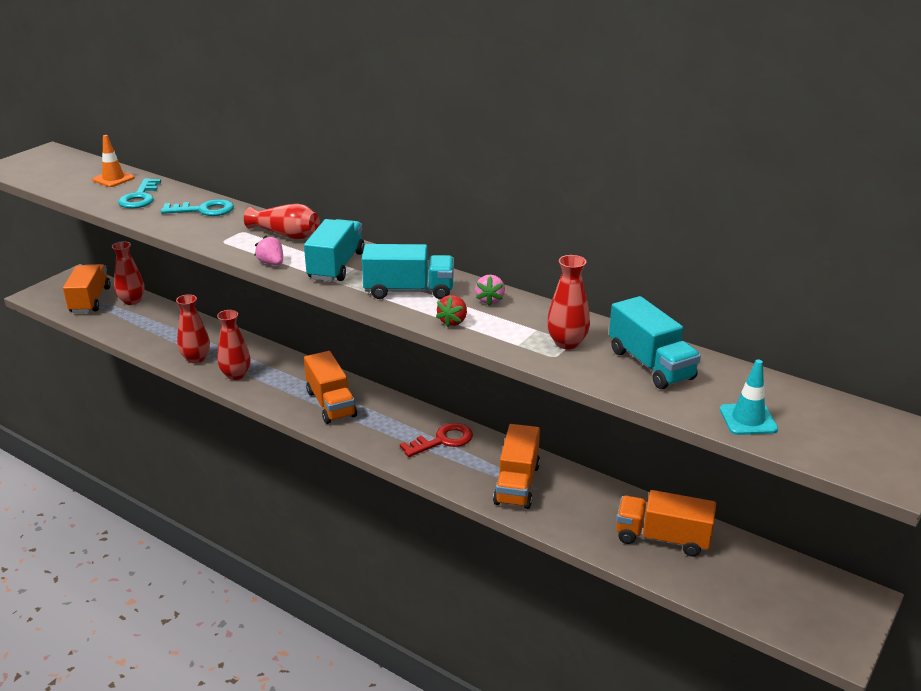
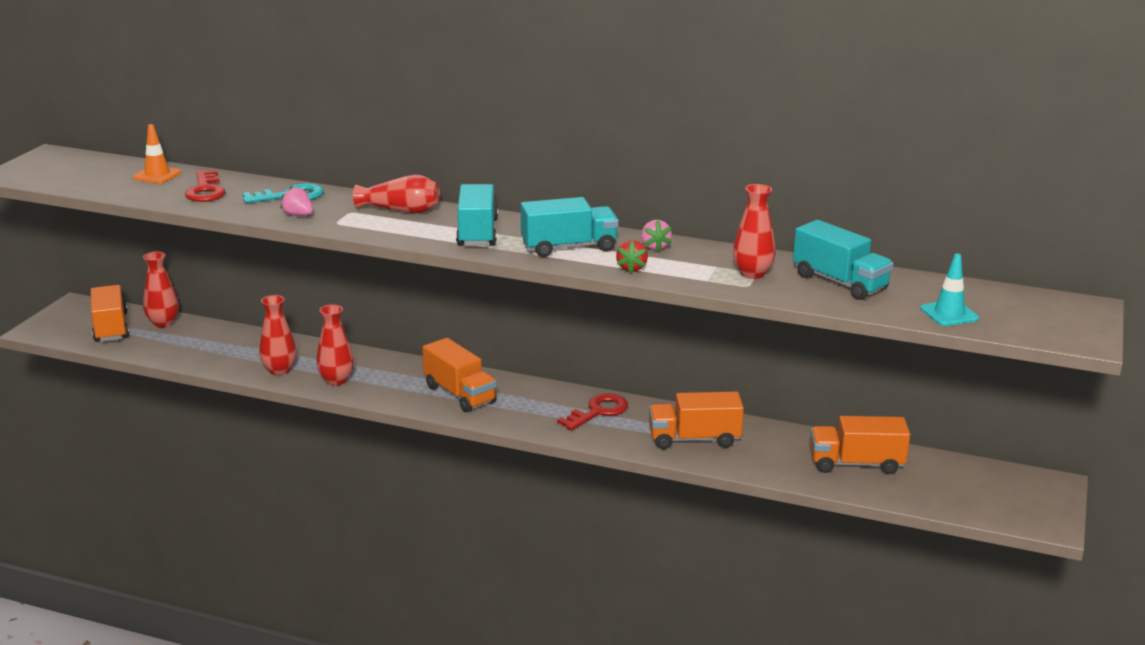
camera: 15 degrees left, 5 degrees down
turquoise key [118,178,161,209] -> red key [185,170,225,202]
pink strawberry [254,236,283,265] -> pink strawberry moved to [280,186,313,216]
orange truck [493,424,540,509] -> orange truck turned 90 degrees clockwise [649,391,744,449]

